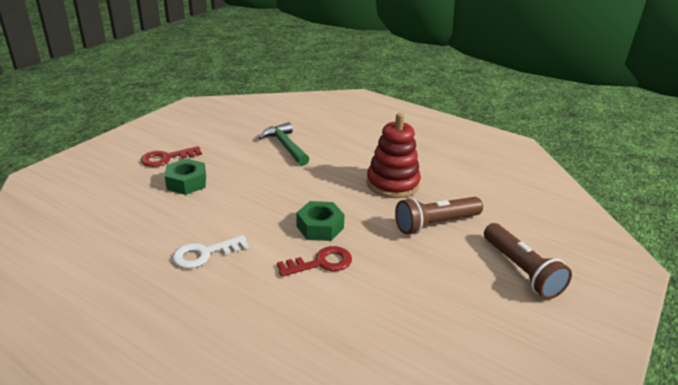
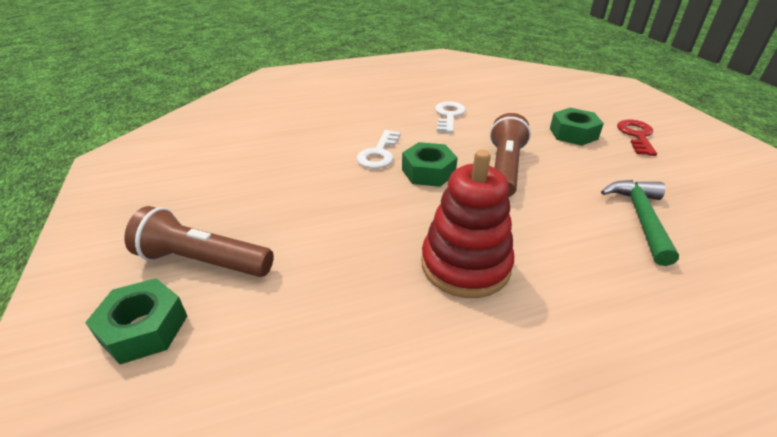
camera: 130 degrees right, 5 degrees up
green hammer [259,122,309,166] -> green hammer turned 90 degrees counterclockwise [601,180,679,266]
red key [277,246,352,277] -> white key [356,130,401,169]
brown flashlight [395,197,483,234] -> brown flashlight moved to [490,113,531,197]
none -> green nut [85,278,187,364]

